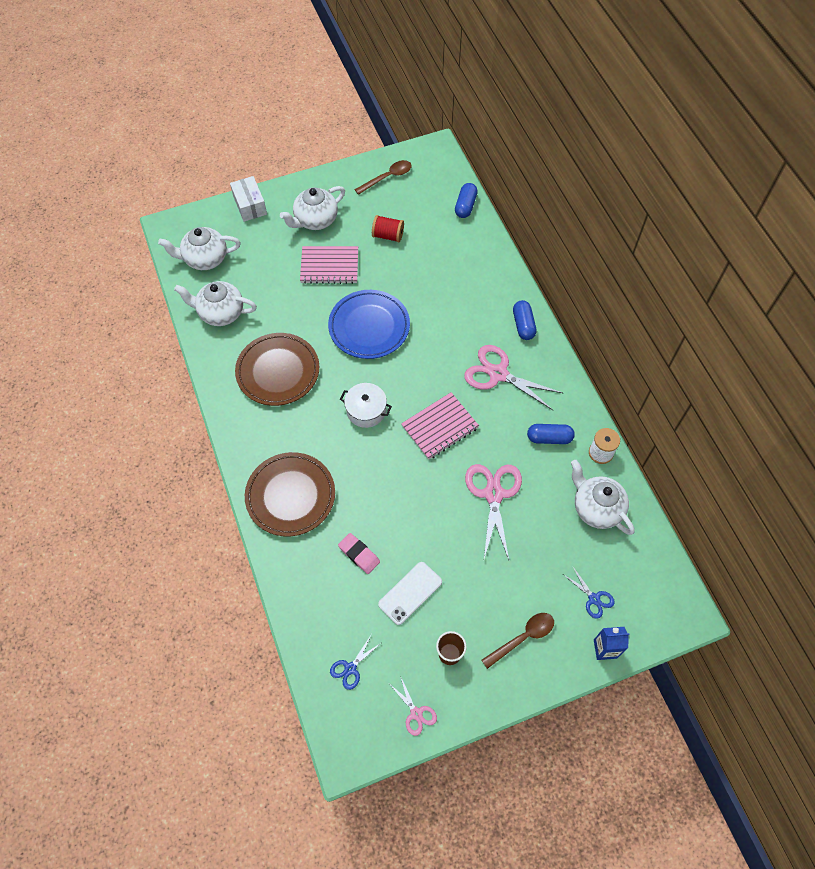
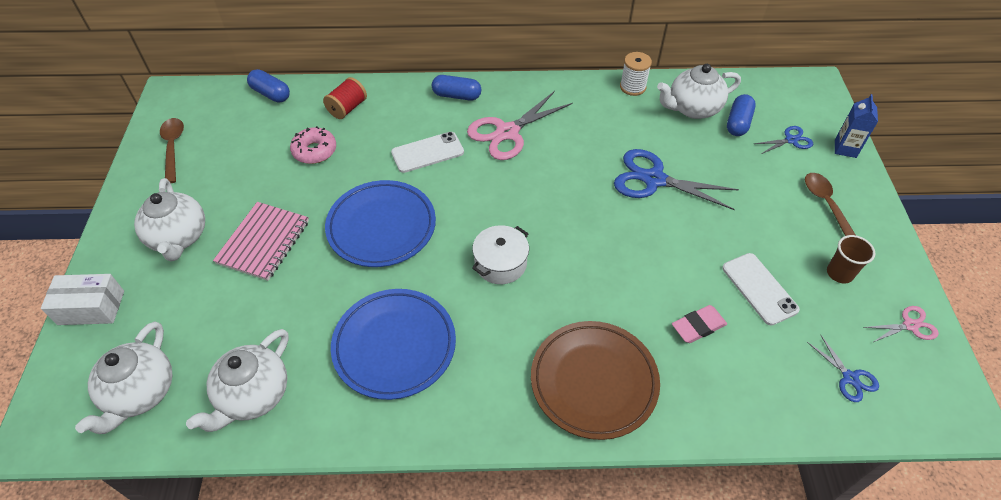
camera: 70 degrees left, 10 degrees down
brown plate [235,333,319,406] -> blue plate [331,289,456,400]
red spool [372,215,404,242] -> red spool moved to [323,77,367,119]
pink notebook [401,392,479,460] -> none
pink scissors [465,464,522,560] -> blue scissors [614,149,739,210]
blue capsule [527,424,575,444] -> blue capsule moved to [727,94,756,136]
none -> pink donut [290,126,336,164]
none -> white phone [391,132,464,173]

